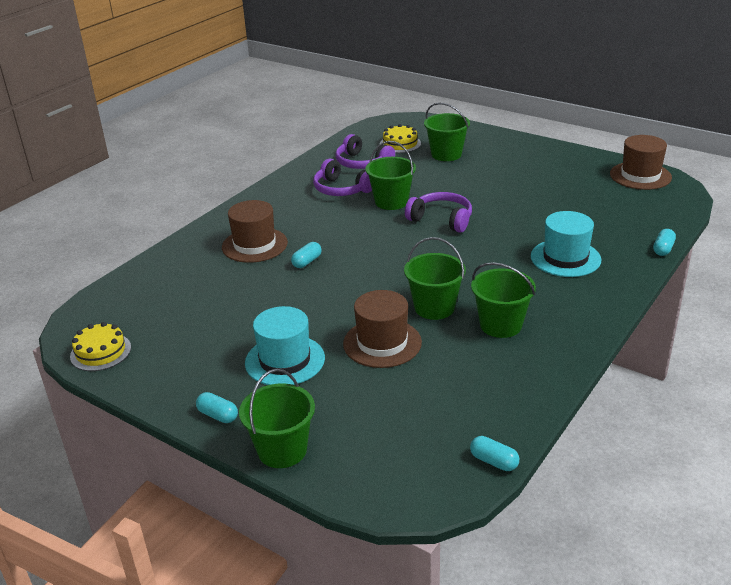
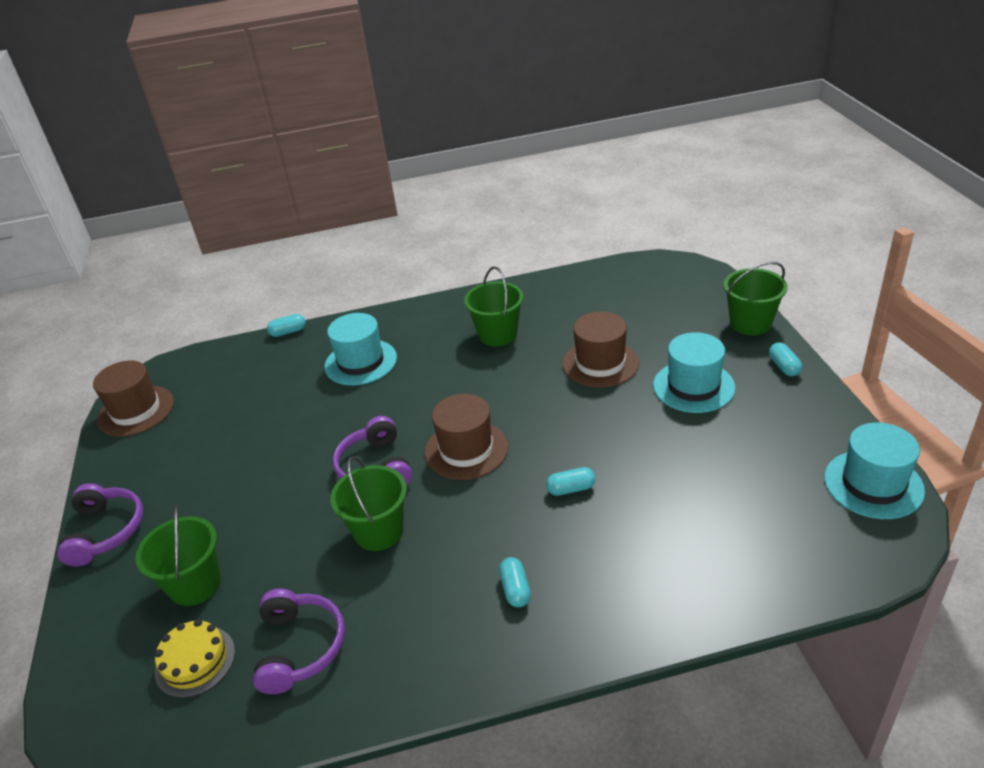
camera: 135 degrees left, 5 degrees up
yellow cake [70,322,131,371] -> turquoise hat [824,422,925,519]
brown hat [222,200,288,263] -> brown hat moved to [425,394,508,480]
purple headphones [313,159,372,196] -> purple headphones moved to [57,483,143,567]
green bucket [404,237,466,320] -> none
turquoise capsule [470,436,519,471] -> turquoise capsule moved to [499,557,531,607]

